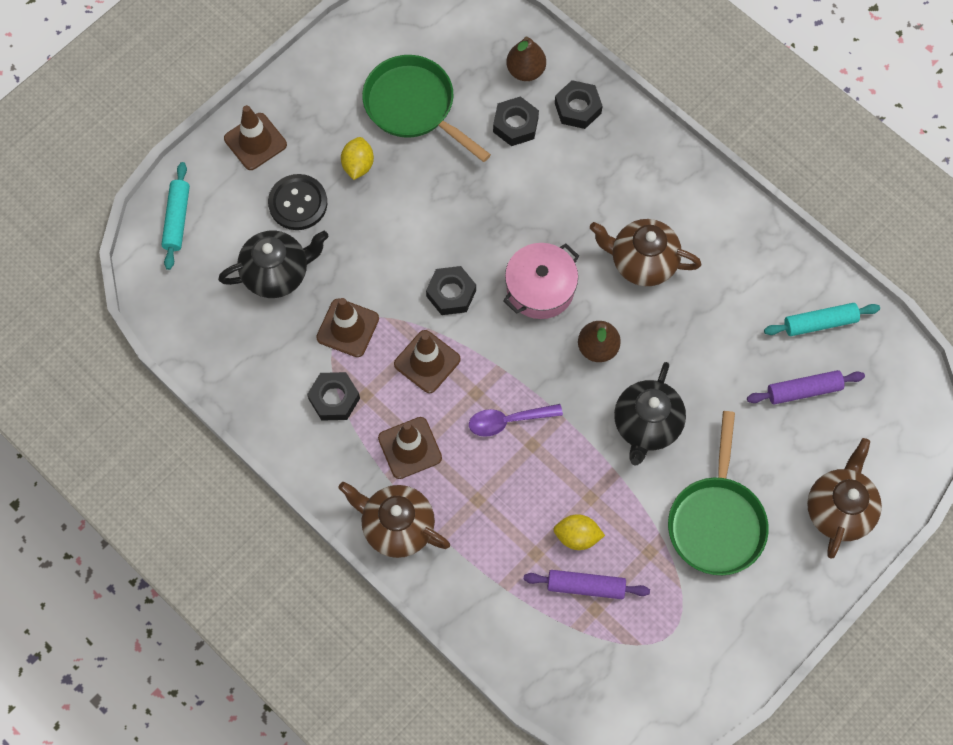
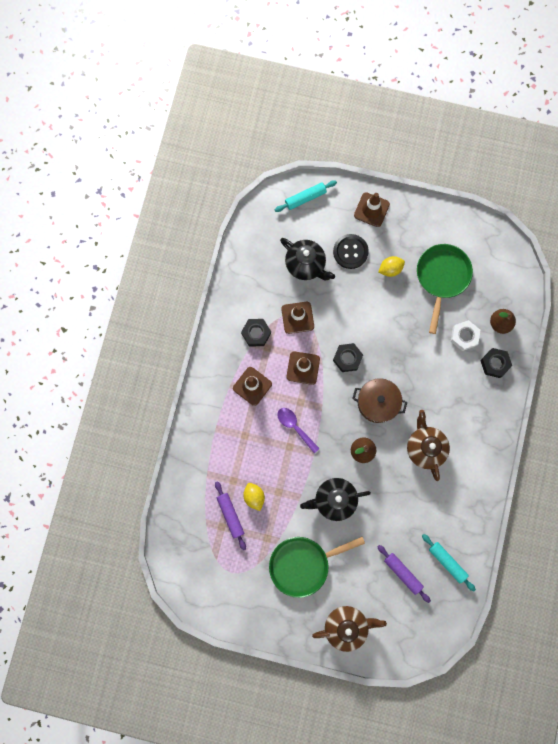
camera: 60 degrees right, 10 degrees up
brown teapot [339,482,450,558] -> none
black nut [493,96,539,146] -> white nut [451,320,480,351]
pink pot [503,243,579,319] -> brown pot [352,378,407,423]

